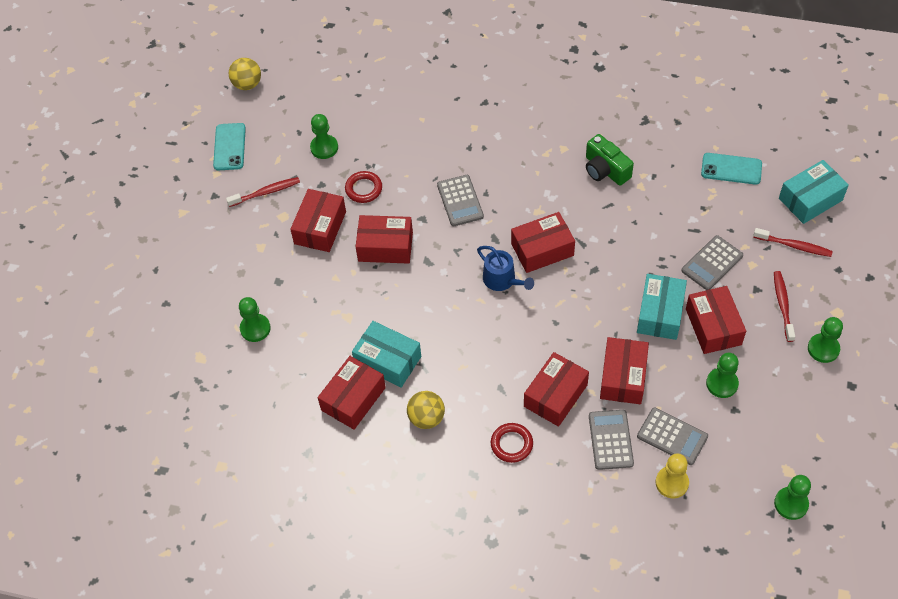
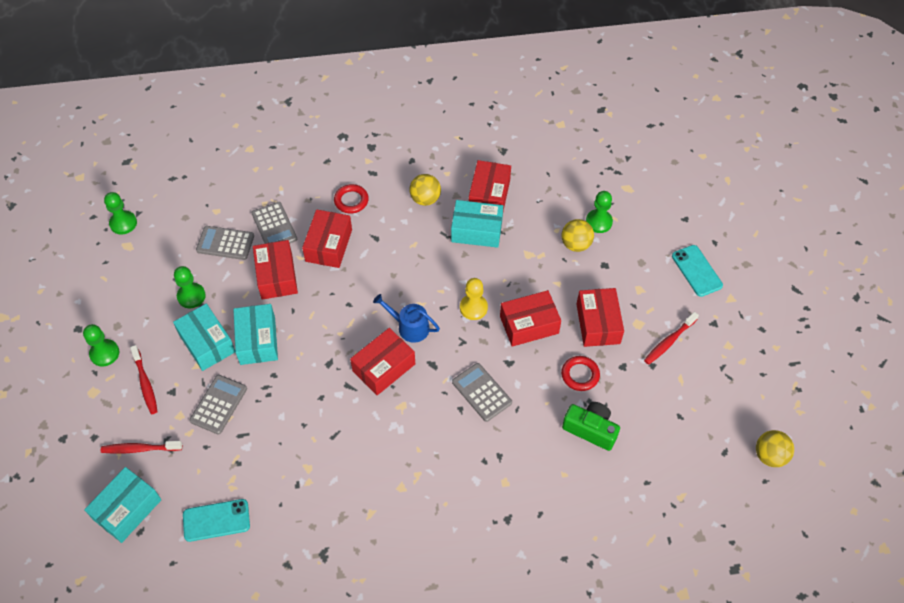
camera: 155 degrees right, 0 degrees up
turquoise phone [213,123,246,170] -> turquoise phone moved to [672,245,723,297]
green pawn [310,114,338,159] -> none
green camera [586,134,634,186] -> green camera moved to [562,402,620,451]
yellow pawn [656,453,689,498] -> yellow pawn moved to [460,278,488,320]
red box [686,286,746,354] -> turquoise box [173,304,235,371]
none -> yellow ball [561,219,594,252]

